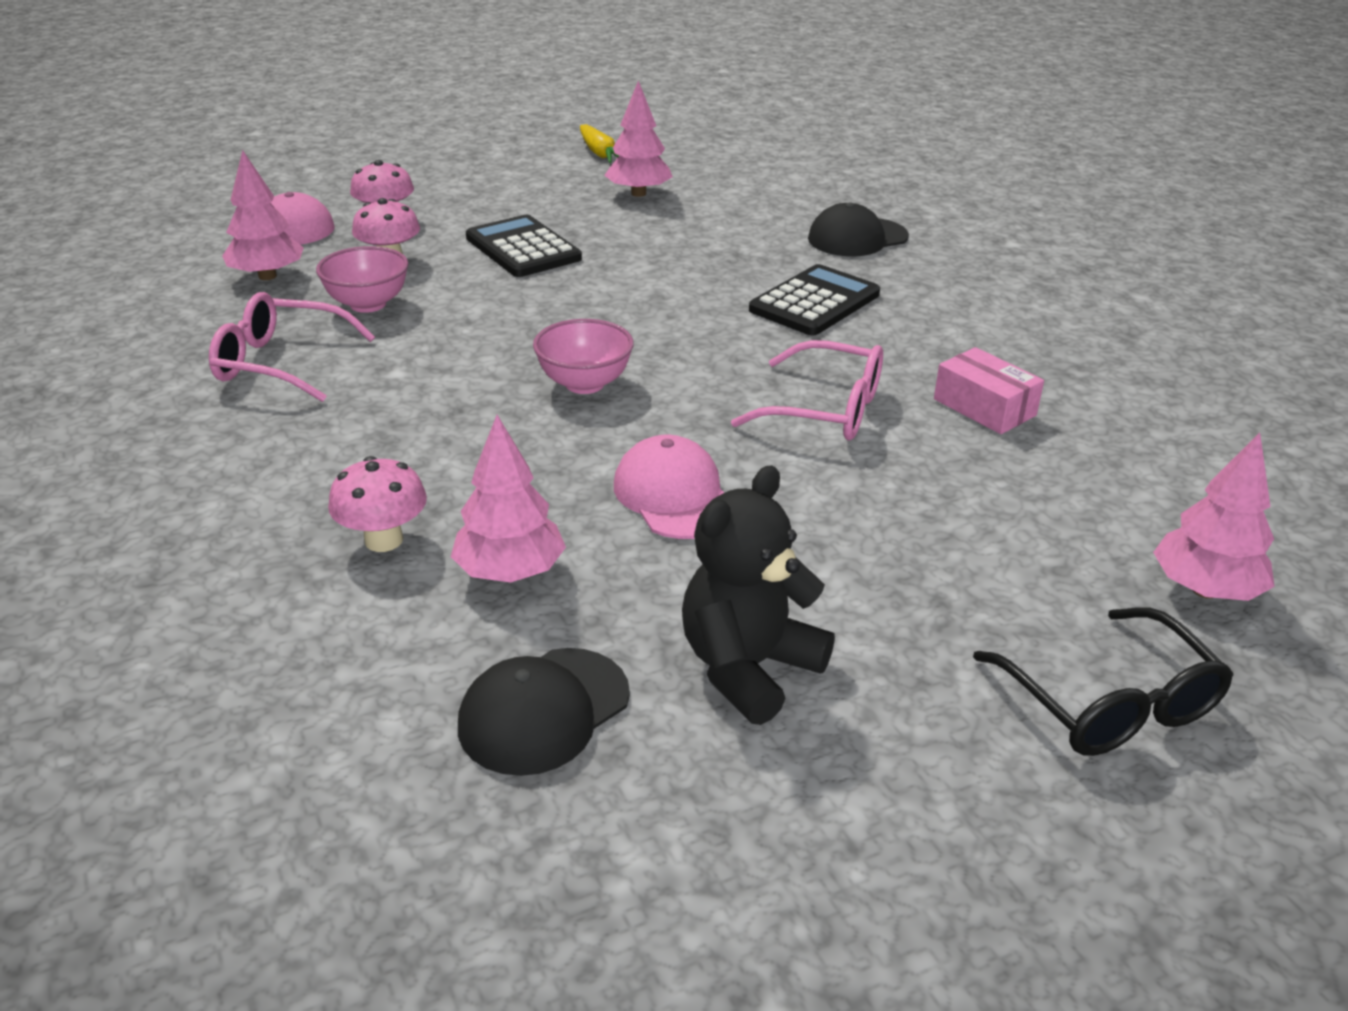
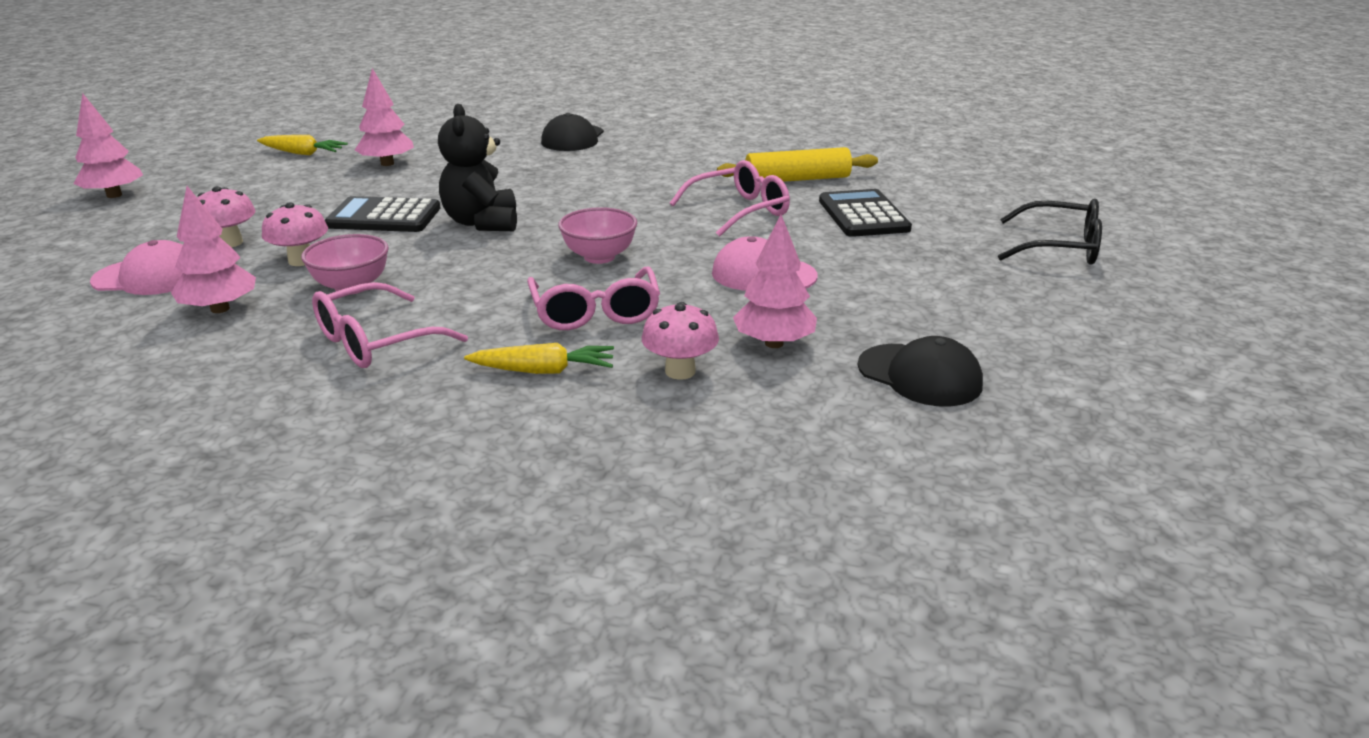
camera: 50 degrees left, 5 degrees down
black cap [458,648,630,776] -> black cap turned 45 degrees counterclockwise [858,336,983,406]
black teddy bear [682,465,835,725] -> black teddy bear moved to [438,104,517,231]
black calculator [749,264,880,335] -> black calculator moved to [819,189,912,237]
pink box [934,347,1044,434] -> yellow rolling pin [717,147,878,182]
pink tree [1153,432,1275,601] -> pink tree moved to [73,93,143,198]
none -> yellow carrot [464,343,614,374]
none -> pink glasses [527,267,660,330]

